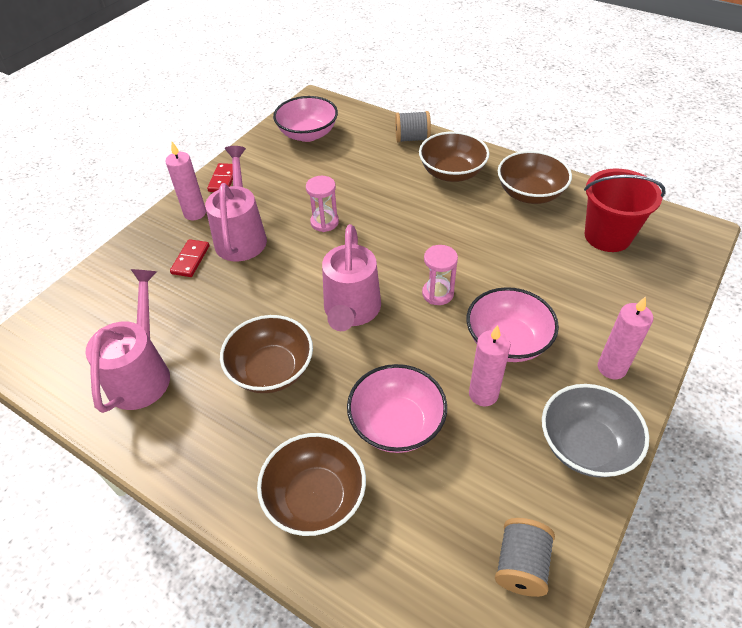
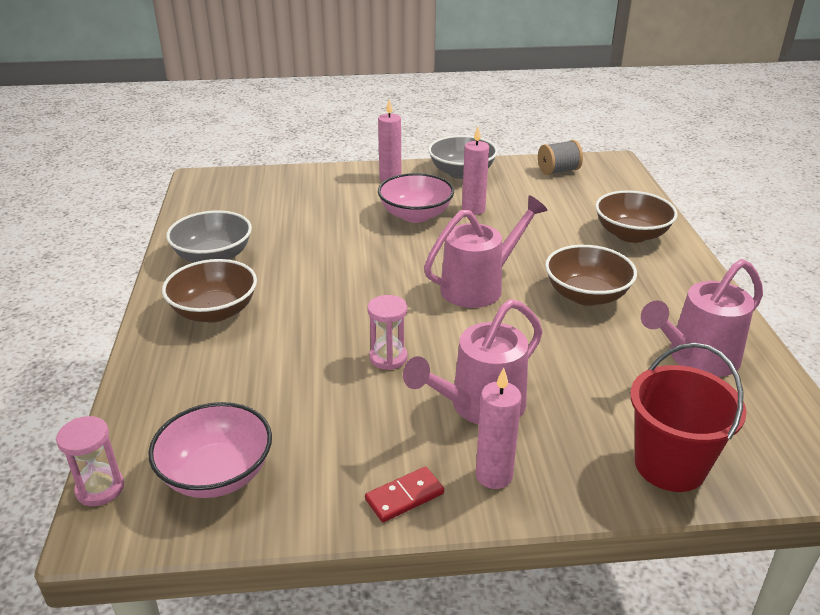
camera: 130 degrees left, 15 degrees down
red domino [170,239,209,277] -> none
pink bowl [347,364,447,453] -> none
grey spool [395,111,431,143] -> none
pink hourglass [422,245,458,305] -> pink hourglass moved to [56,416,124,506]
brown bowl [498,151,572,204] -> grey bowl [166,210,252,263]
red bucket [584,169,666,252] -> red bucket moved to [630,343,746,492]

